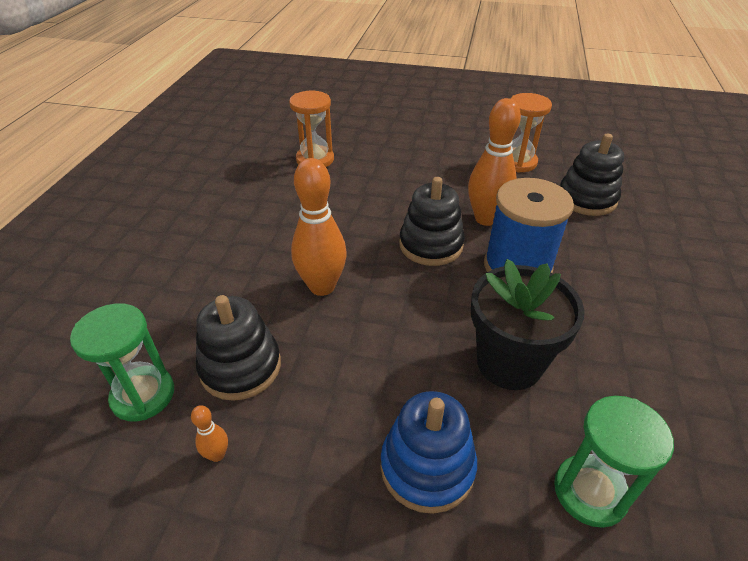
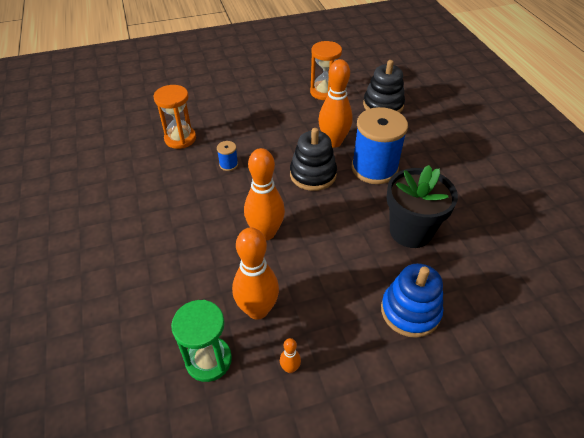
camera: 30 degrees left, 5 degrees up
black stacking toy [196,295,281,401] -> orange bowling pin [232,227,279,320]
green hourglass [554,396,674,528] -> none
none -> blue spool [217,141,238,171]

